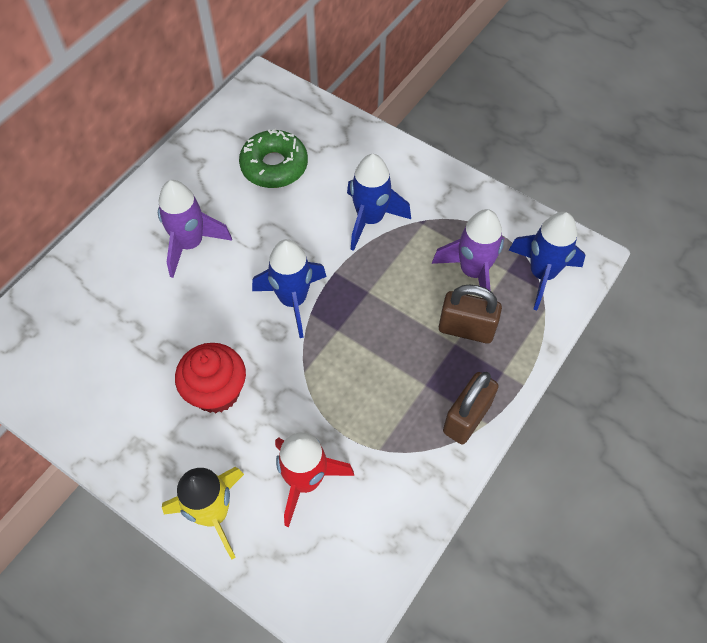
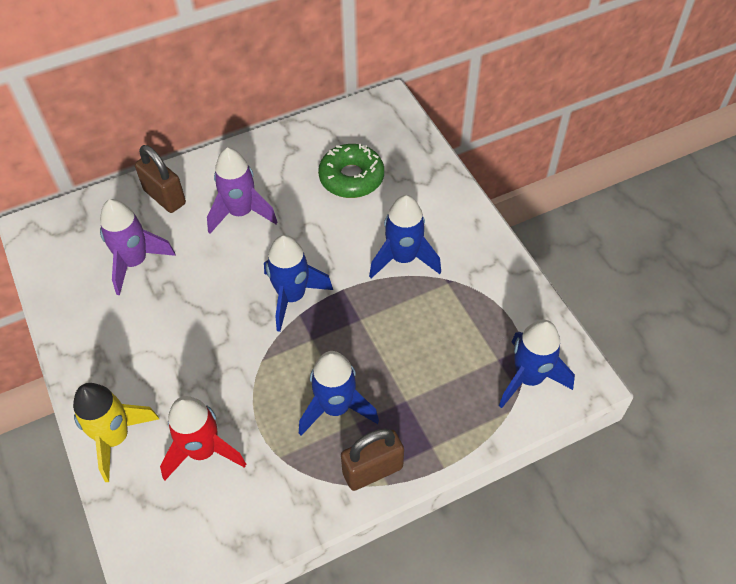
camera: 30 degrees right, 5 degrees down
red cupcake [175,343,246,413] -> none
purple rocket [432,209,504,291] -> purple rocket moved to [100,199,176,295]
brown padlock [439,285,502,344] -> brown padlock moved to [135,145,186,213]
none -> blue rocket [299,351,379,436]

